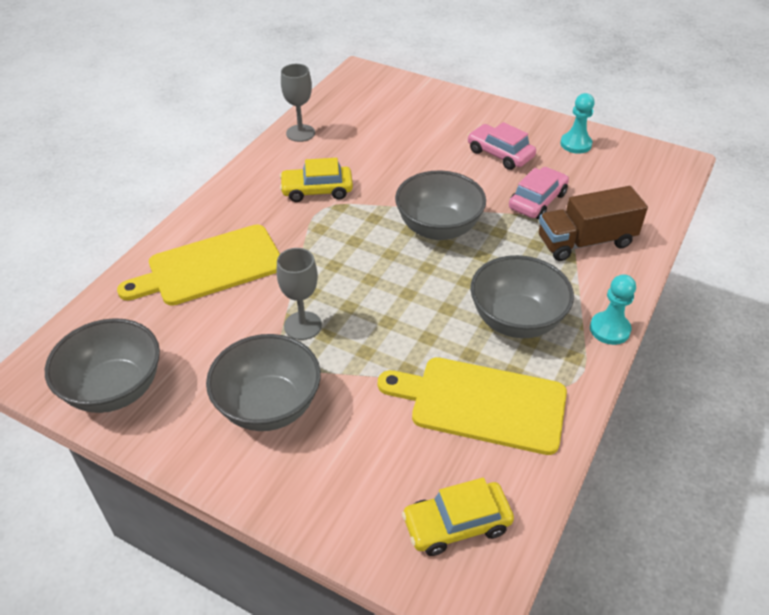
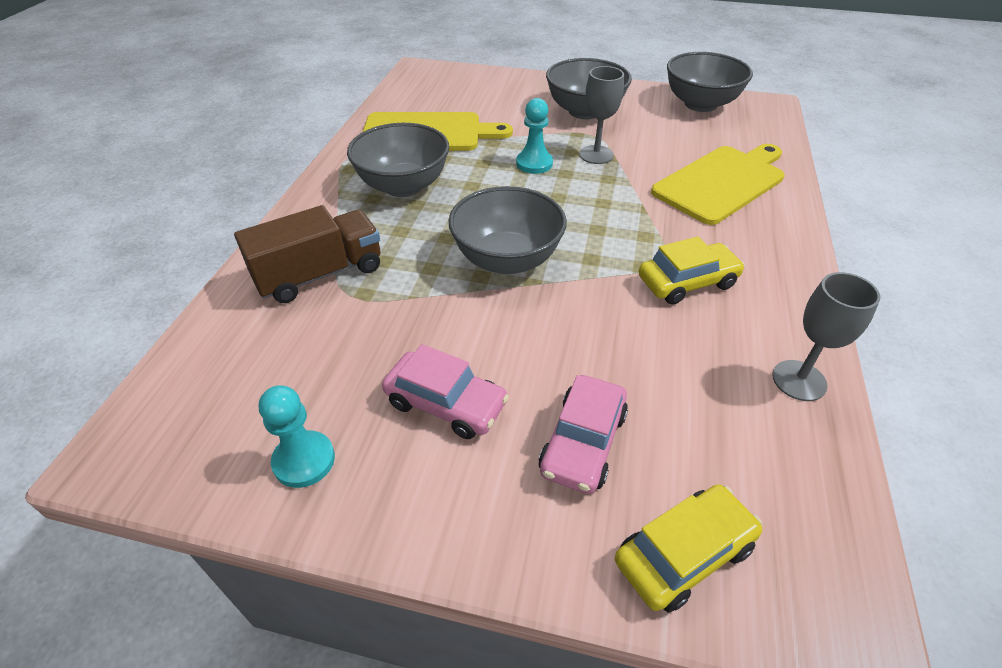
camera: 165 degrees right, 0 degrees up
yellow car [402,477,514,556] -> yellow car moved to [615,484,762,612]
pink car [509,167,569,220] -> pink car moved to [539,375,628,494]
turquoise pawn [590,274,636,345] -> turquoise pawn moved to [516,98,553,174]

